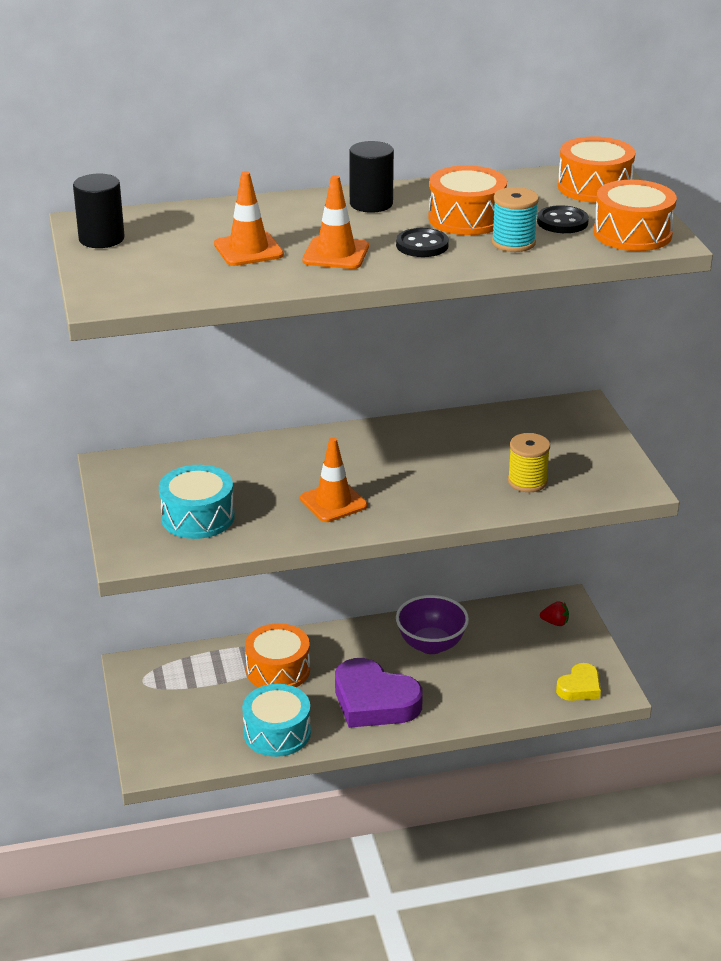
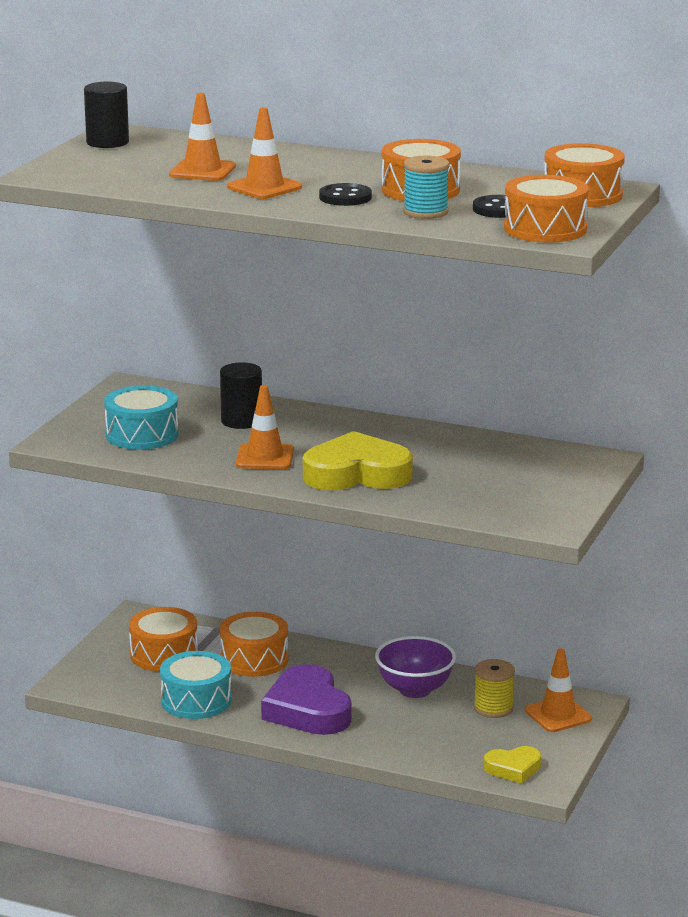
camera: 35 degrees right, 10 degrees down
black cylinder [349,141,394,213] -> black cylinder moved to [220,362,262,429]
yellow spool [508,433,550,492] -> yellow spool moved to [474,659,515,718]
red strawberry [540,601,569,626] -> orange traffic cone [525,648,592,732]
none -> orange drum [129,607,198,671]
none -> yellow heart [303,431,413,490]

